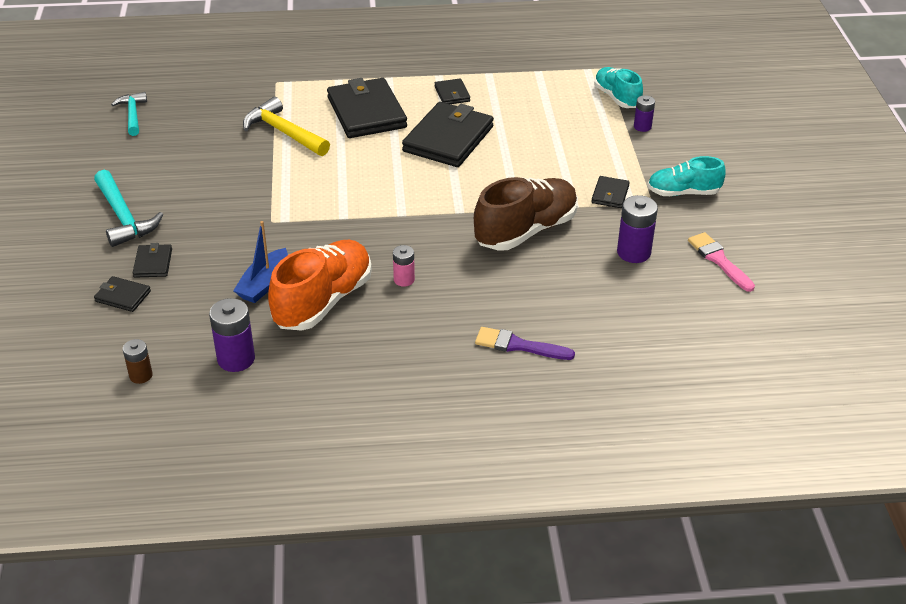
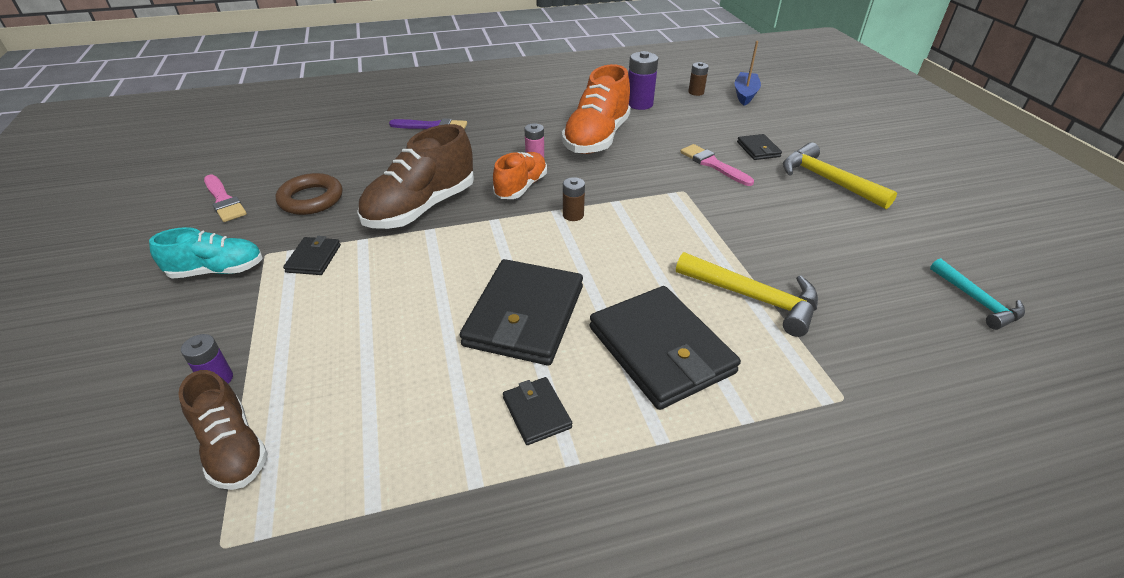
camera: 170 degrees right, 0 degrees up
turquoise hammer [94,170,164,247] -> yellow hammer [783,142,897,209]
black wallet [94,276,151,312] -> none
blue boat [233,221,288,303] -> blue boat moved to [735,41,761,106]
turquoise shoe [594,67,643,108] -> brown shoe [178,370,268,490]
purple battery [617,195,658,263] -> brown ring [276,173,343,215]
none -> orange shoe [493,152,547,199]
none -> brown battery [563,177,585,221]
none -> pink brush [680,144,754,186]

